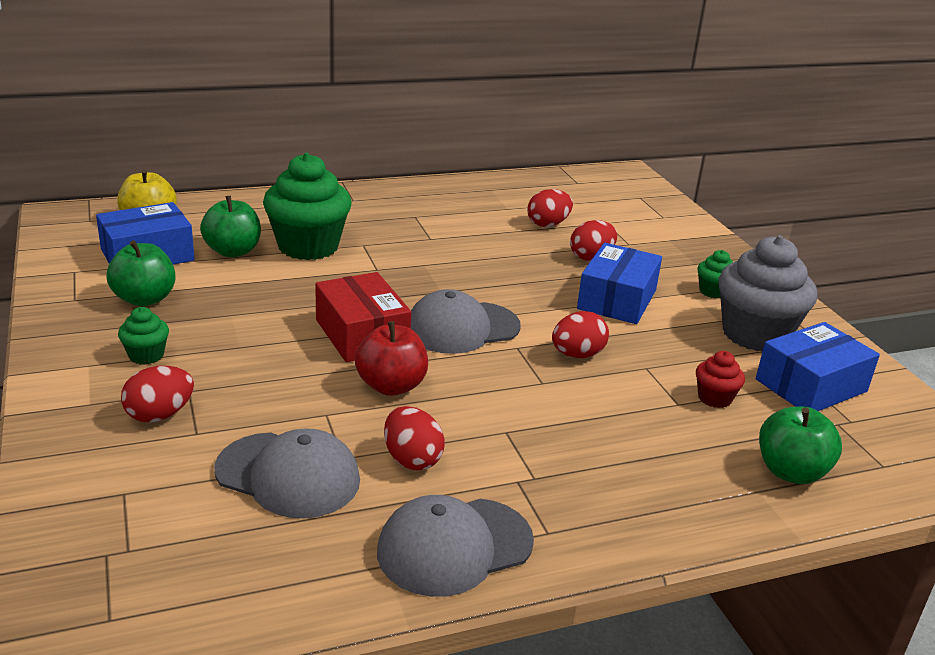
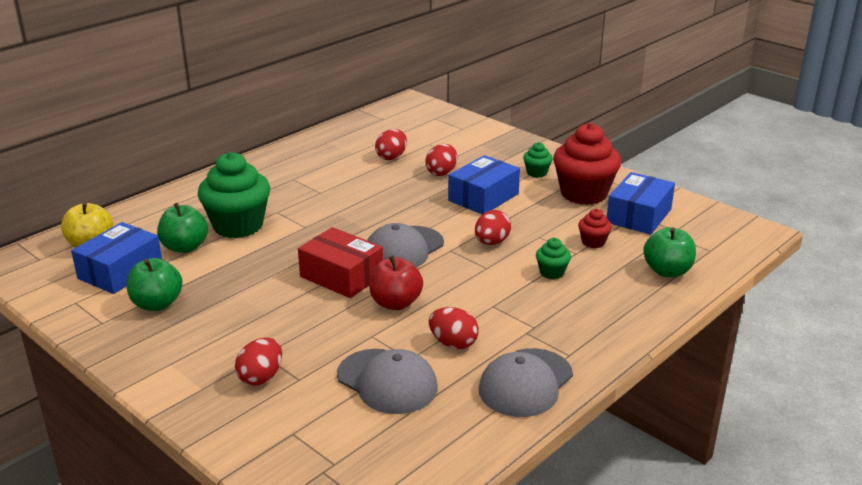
camera: 25 degrees left, 0 degrees up
green cupcake [118,307,169,365] -> green cupcake moved to [536,238,571,279]
grey cap [214,428,360,518] -> grey cap turned 45 degrees clockwise [337,349,438,414]
blue box [577,243,662,324] -> blue box turned 45 degrees clockwise [448,155,520,214]
grey cupcake [719,236,817,351] -> red cupcake [553,123,621,205]

